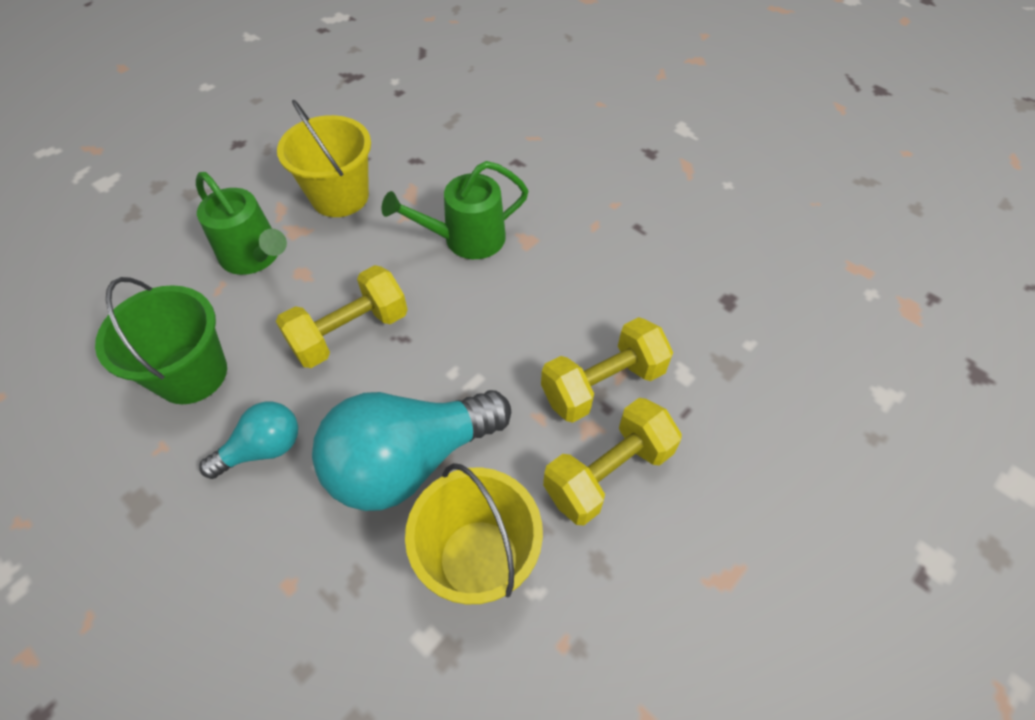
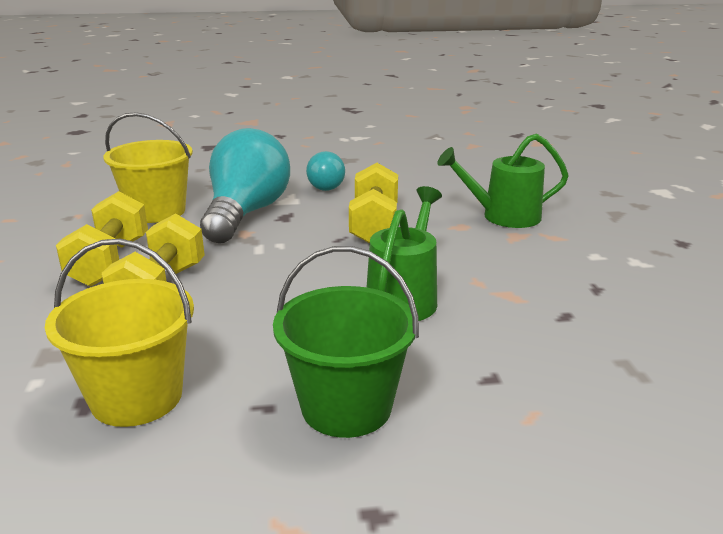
camera: 130 degrees right, 30 degrees down
green bucket [95,277,227,404] -> green bucket moved to [273,246,419,438]
yellow bucket [277,100,371,217] -> yellow bucket moved to [45,239,194,427]

